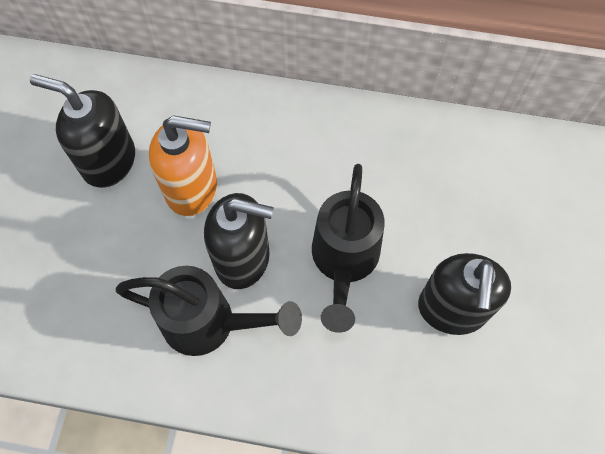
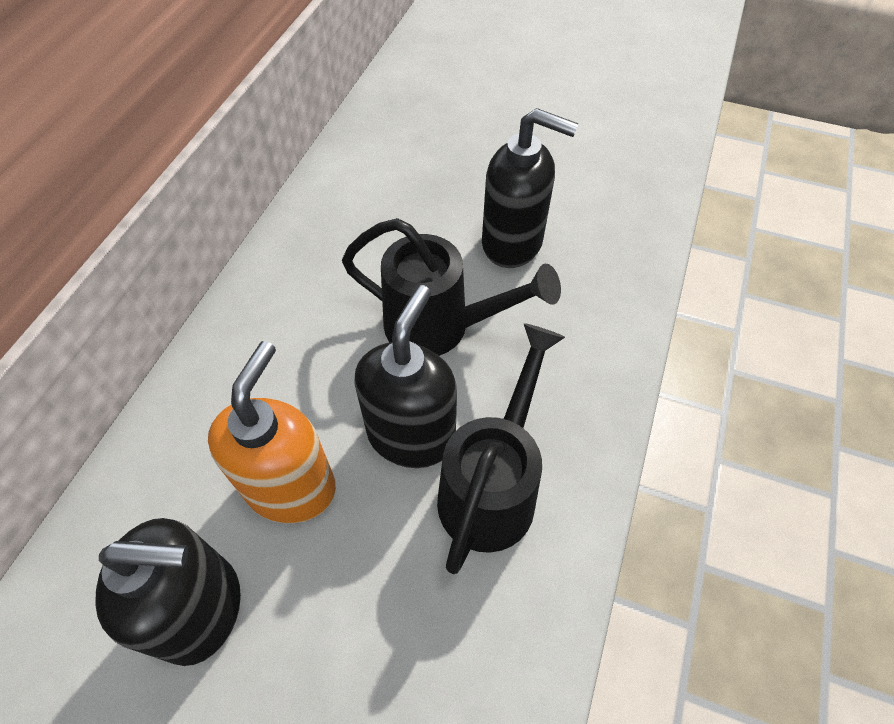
camera: 80 degrees left, 10 degrees down
black soap dispenser [30,74,135,188] -> black soap dispenser turned 120 degrees counterclockwise [95,518,241,666]

